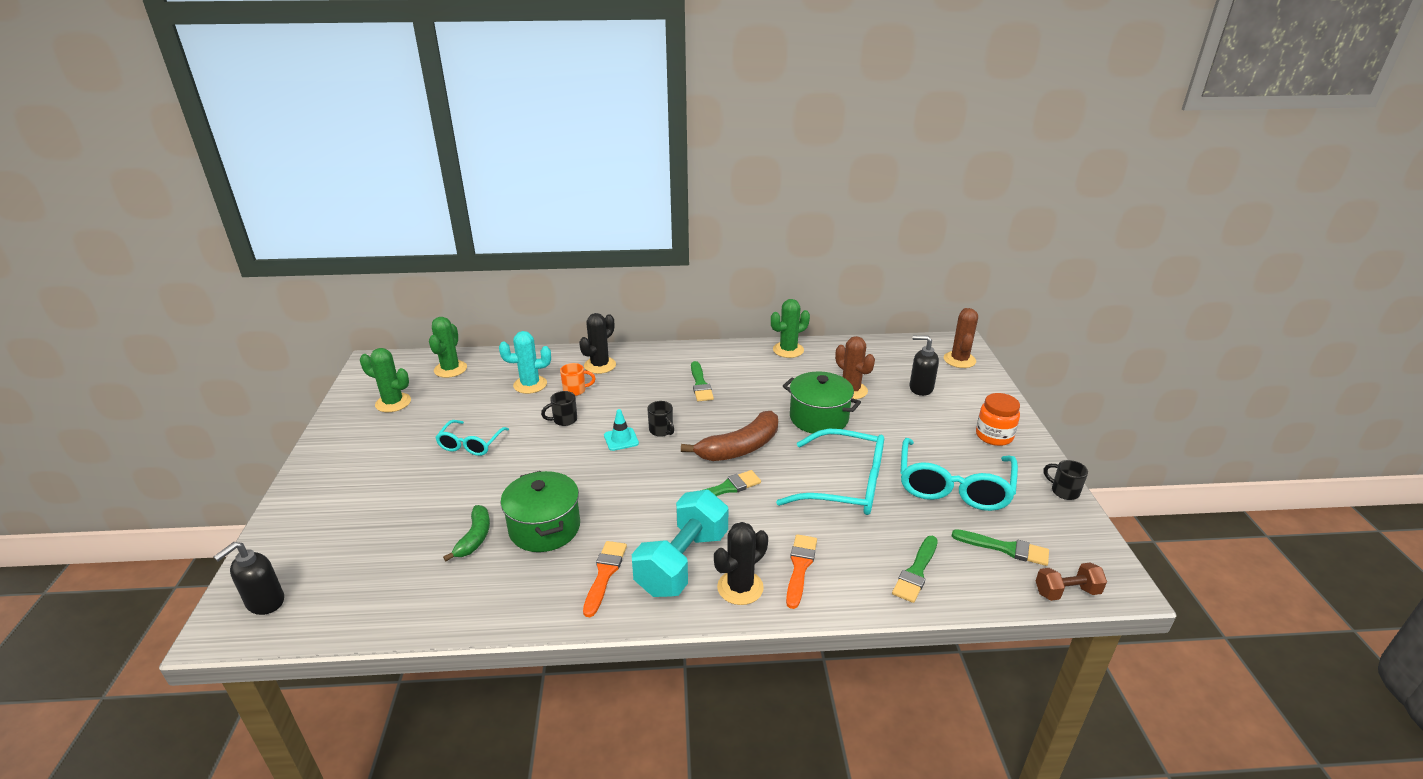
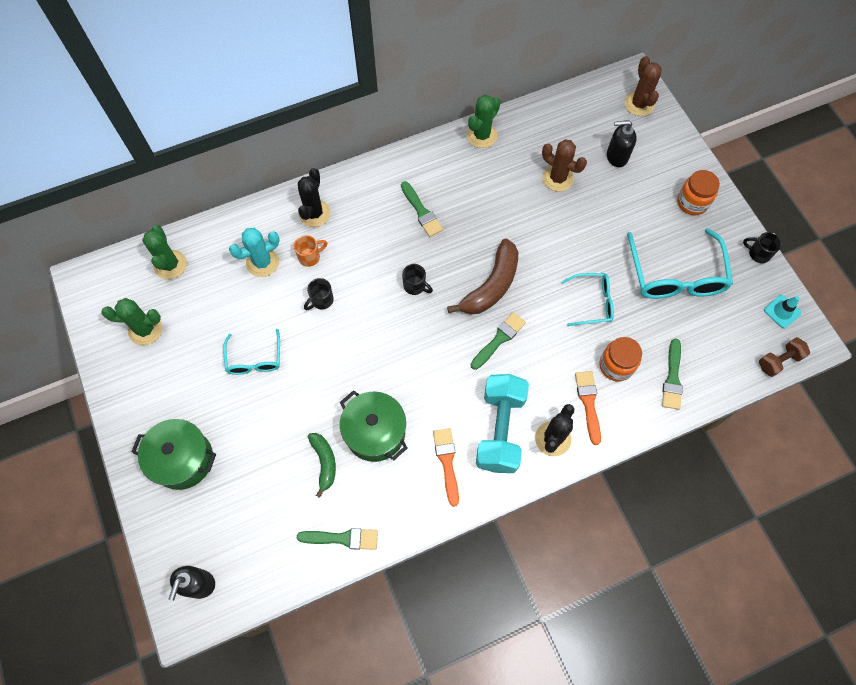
camera: 20 degrees left, 35 degrees up
turquoise traffic cone [604,409,639,451] -> turquoise traffic cone moved to [764,295,801,329]
turquoise glasses [776,429,884,515] -> turquoise glasses [562,273,614,326], size x0.57
green pot [783,371,861,434] -> green pot moved to [131,419,216,490]
green brush [952,529,1049,566] -> green brush moved to [297,528,378,550]
none -> orange jar [599,337,642,381]

